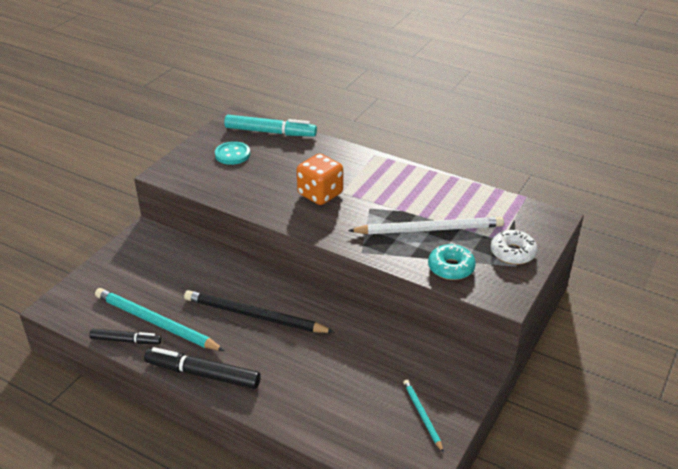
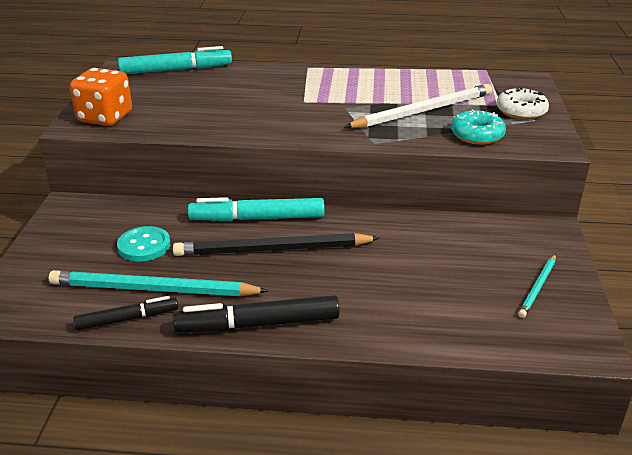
camera: 25 degrees left, 5 degrees down
turquoise button [215,141,250,165] -> turquoise button moved to [117,226,170,262]
orange dice [297,154,343,205] -> orange dice moved to [70,68,132,126]
turquoise pencil [403,380,444,453] -> turquoise pencil turned 105 degrees counterclockwise [518,254,556,318]
none -> turquoise marker [188,197,325,221]

